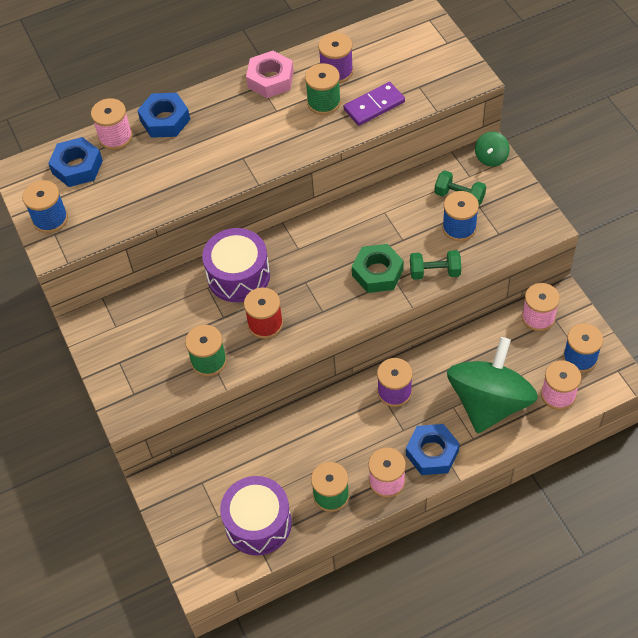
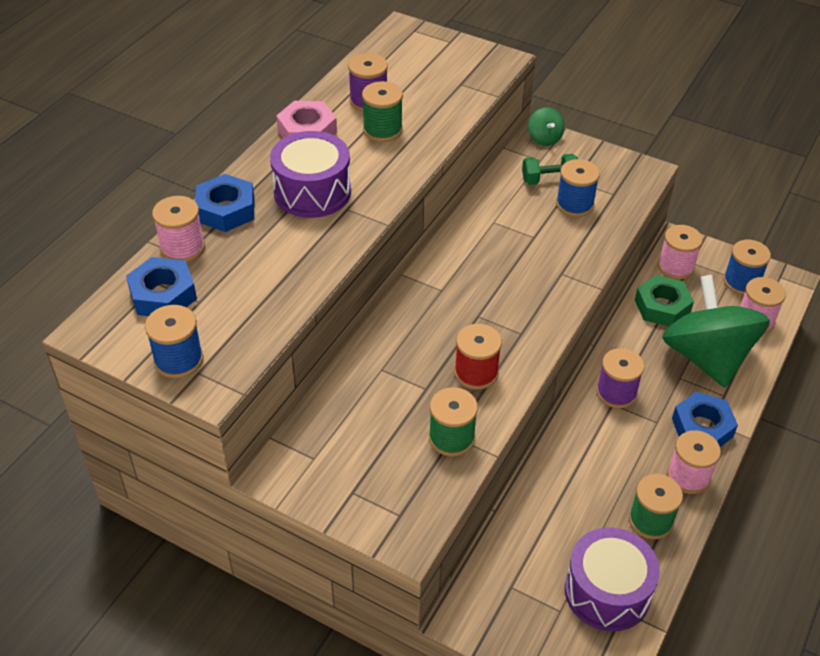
camera: 40 degrees left, 10 degrees down
purple drum [202,228,270,302] -> purple drum moved to [270,131,351,218]
purple domino [343,82,405,126] -> none
green nut [352,244,404,293] -> green nut moved to [635,275,694,326]
green dumbbell [410,250,461,280] -> none

